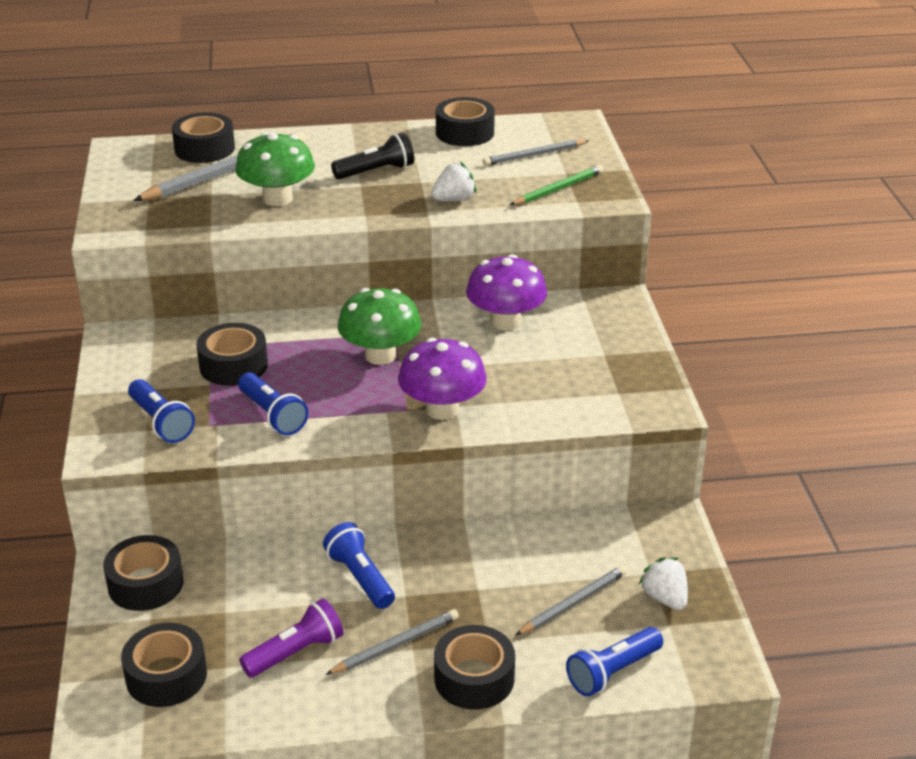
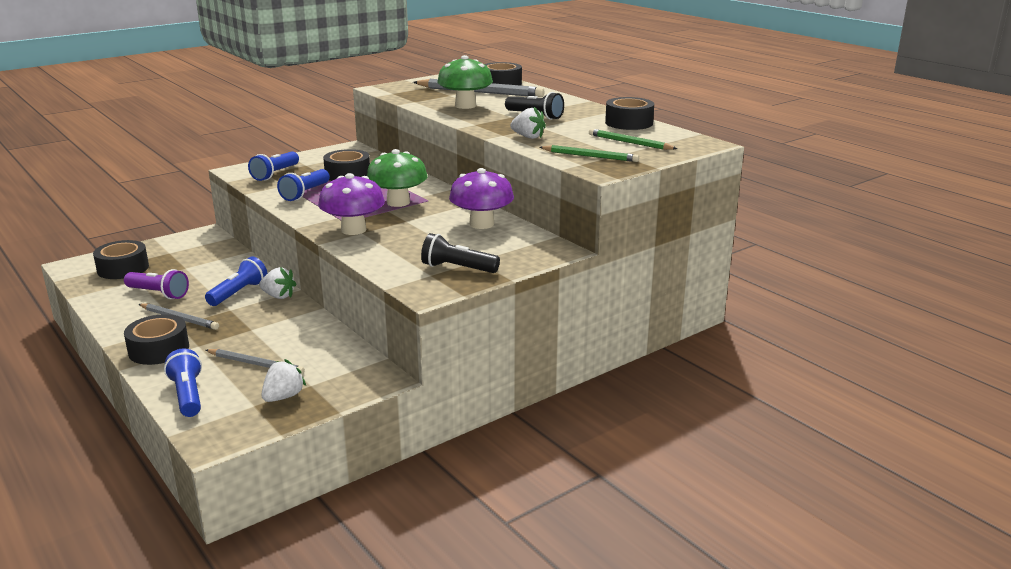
camera: 60 degrees right, 10 degrees down
black tape [103,535,184,611] -> none
grey pencil [483,139,589,166] -> green pencil [589,129,677,150]
blue flashlight [566,627,663,696] -> blue flashlight turned 45 degrees clockwise [164,348,202,417]
none -> white strawberry [259,267,297,299]
none -> black flashlight [421,233,500,273]

